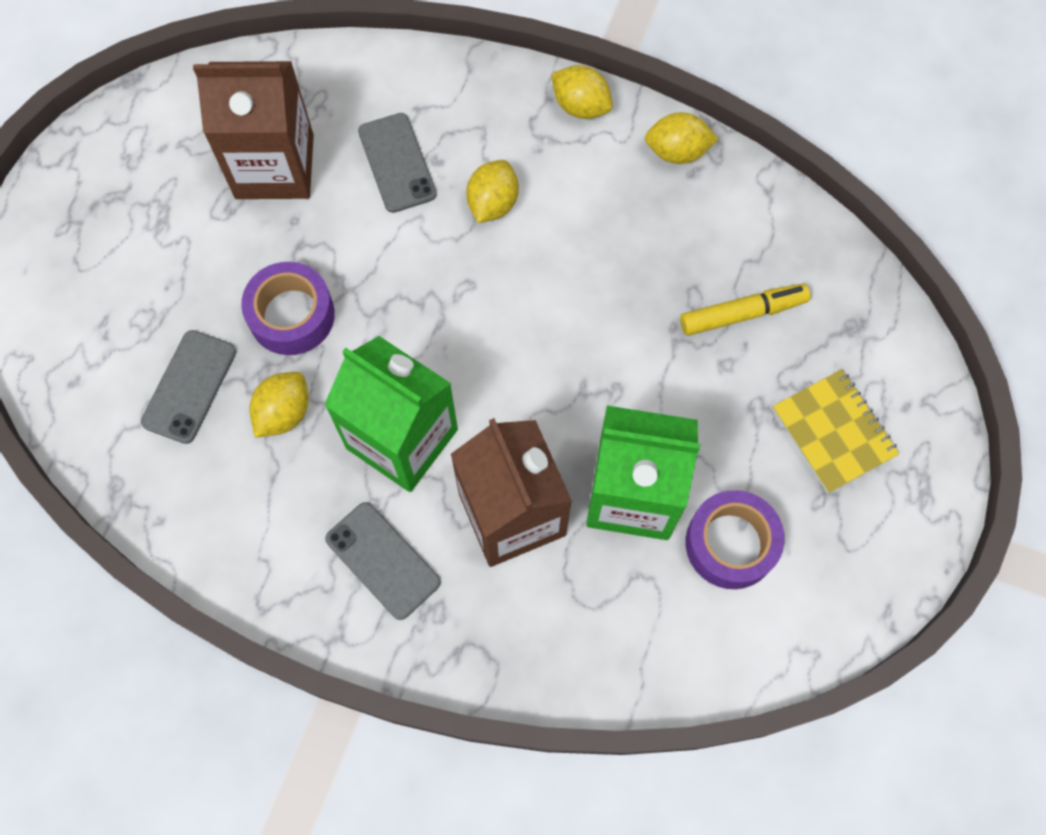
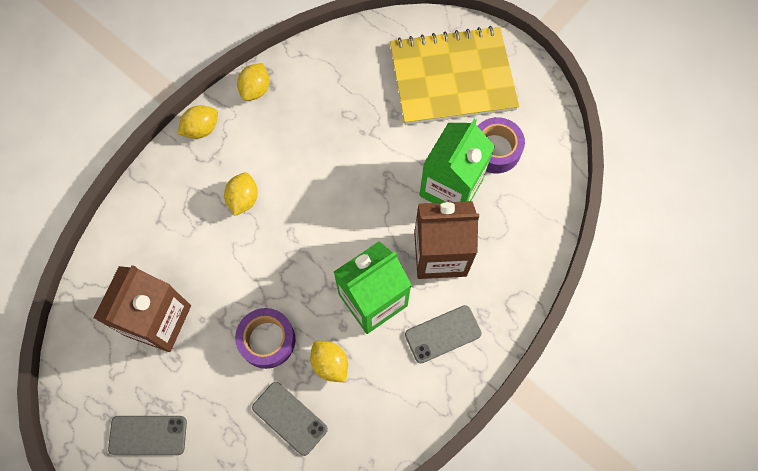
camera: 70 degrees left, 0 degrees up
grey phone [358,113,437,213] -> grey phone moved to [108,416,187,455]
yellow lemon [466,160,519,223] -> yellow lemon turned 60 degrees clockwise [224,172,258,216]
yellow marker [680,283,811,336] -> none
yellow notebook [773,369,899,493] -> yellow notebook [390,26,519,125], size x1.99

